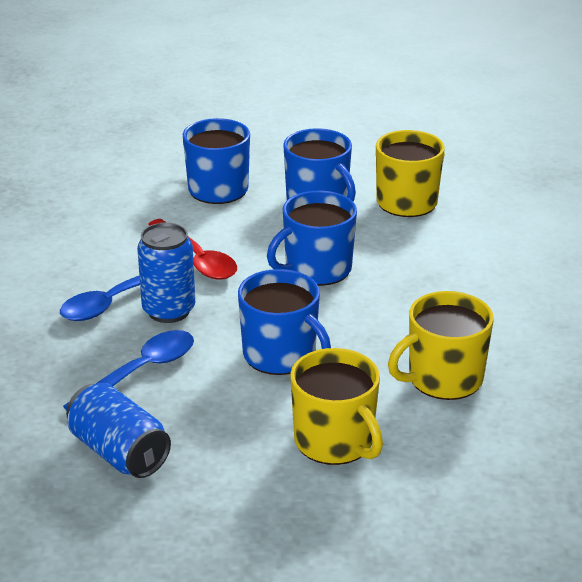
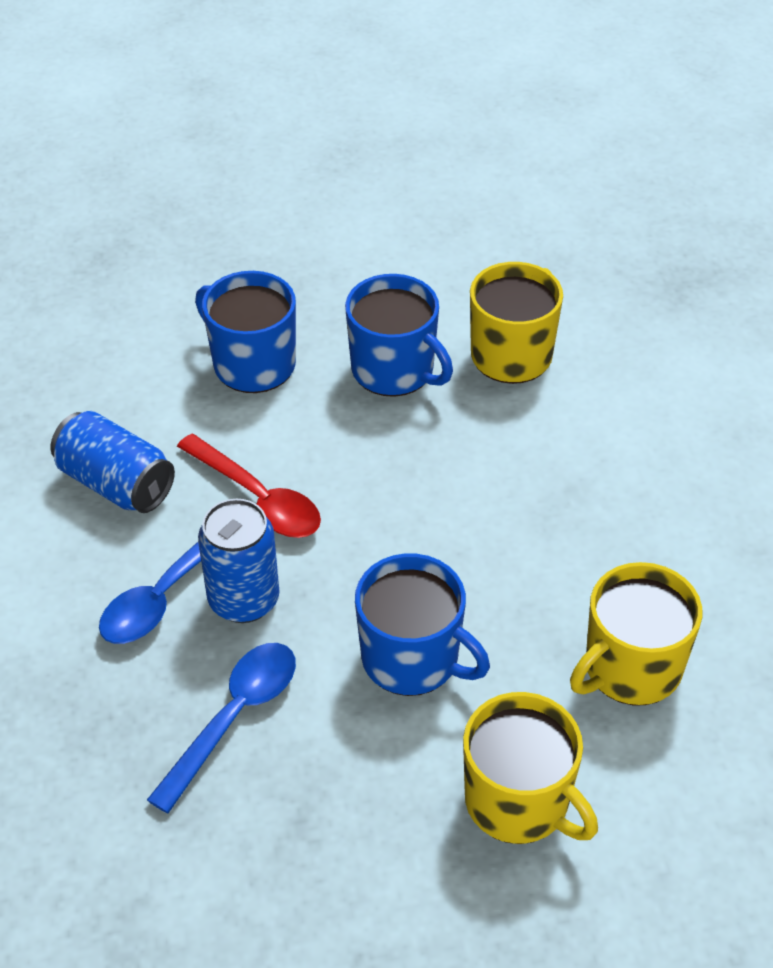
camera: 10 degrees left, 15 degrees up
blue can [66,383,171,478] -> blue can moved to [51,411,175,513]
blue mug [267,191,357,286] -> none

